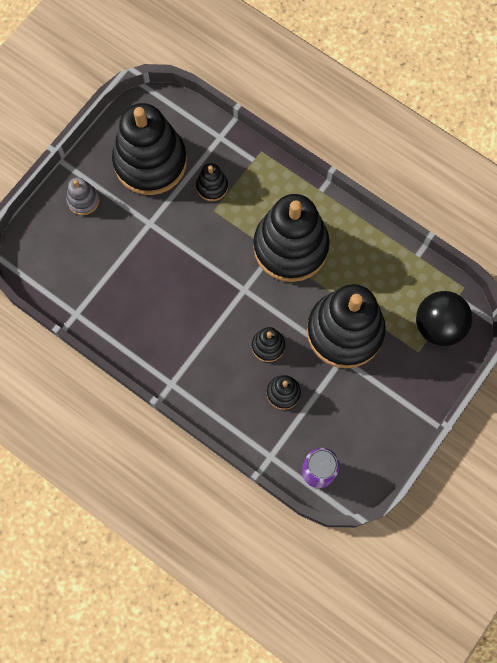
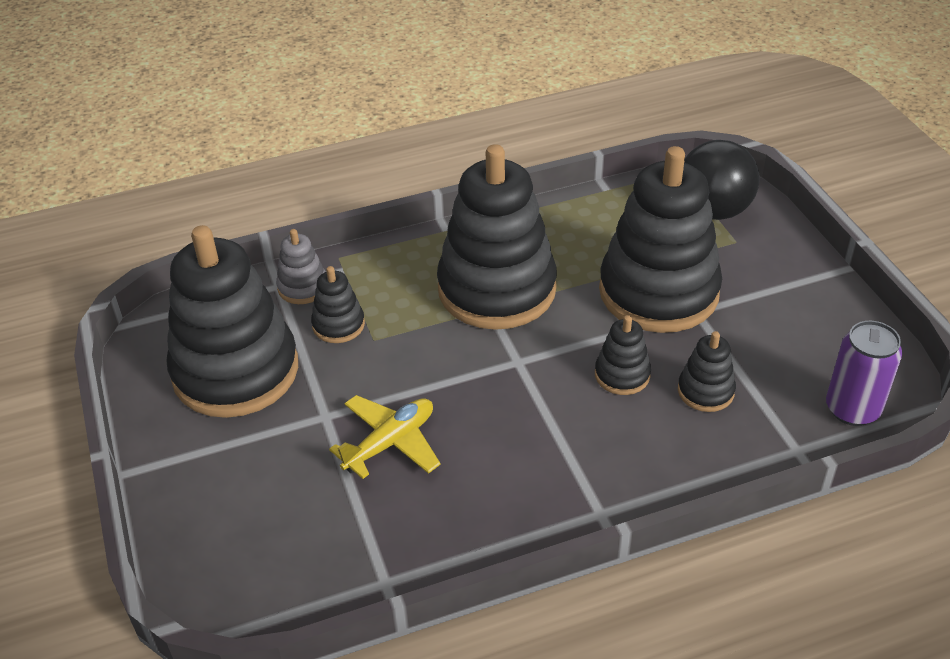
camera: 55 degrees left, 30 degrees down
grey stacking toy [66,177,99,215] -> grey stacking toy moved to [276,229,326,304]
none -> yellow plane [329,395,441,479]

